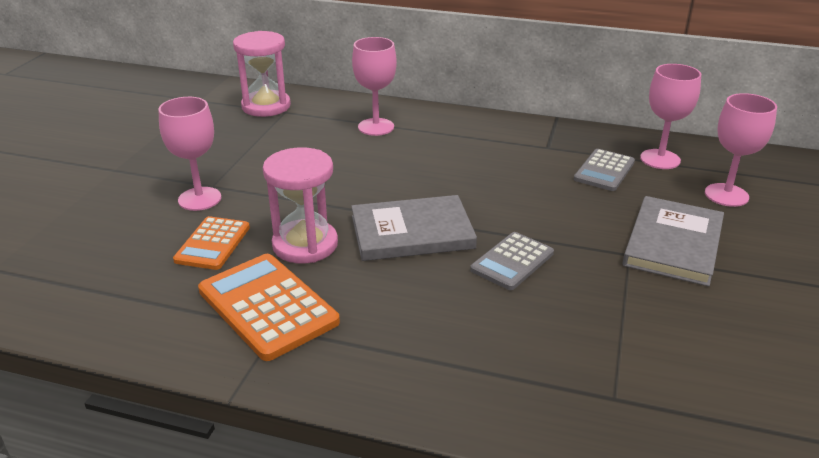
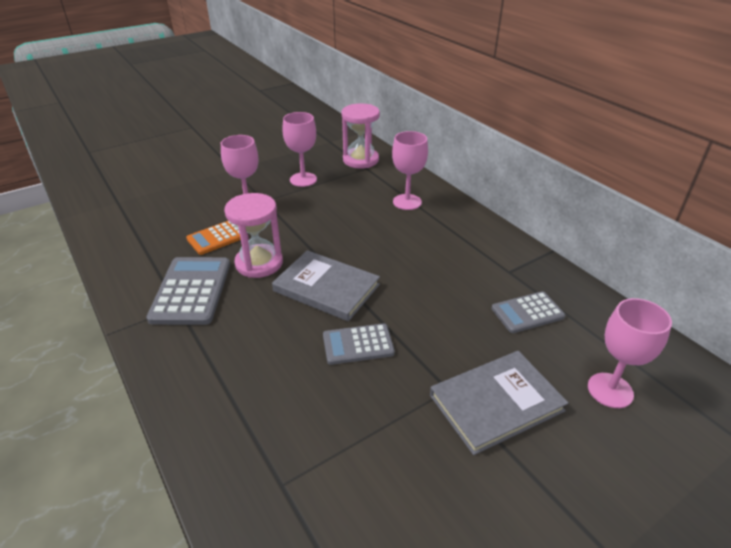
camera: 40 degrees right, 5 degrees up
orange calculator [198,254,340,361] -> grey calculator [146,257,230,325]
pink goblet [640,64,701,169] -> pink goblet moved to [283,112,317,187]

